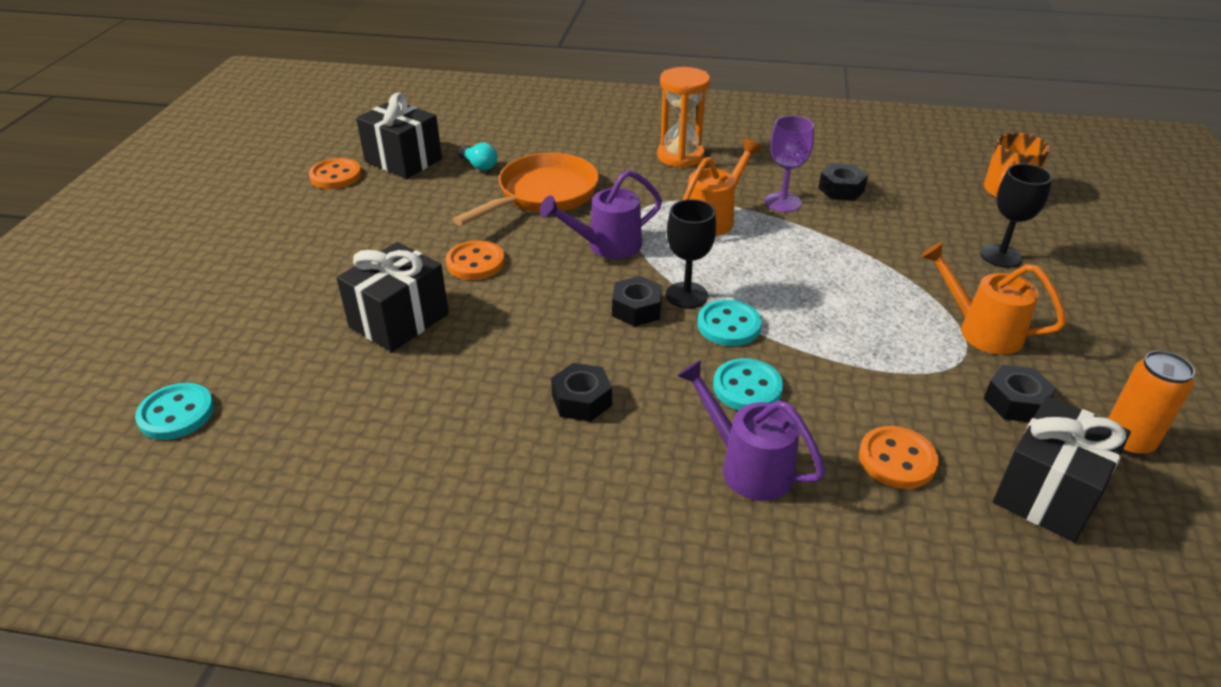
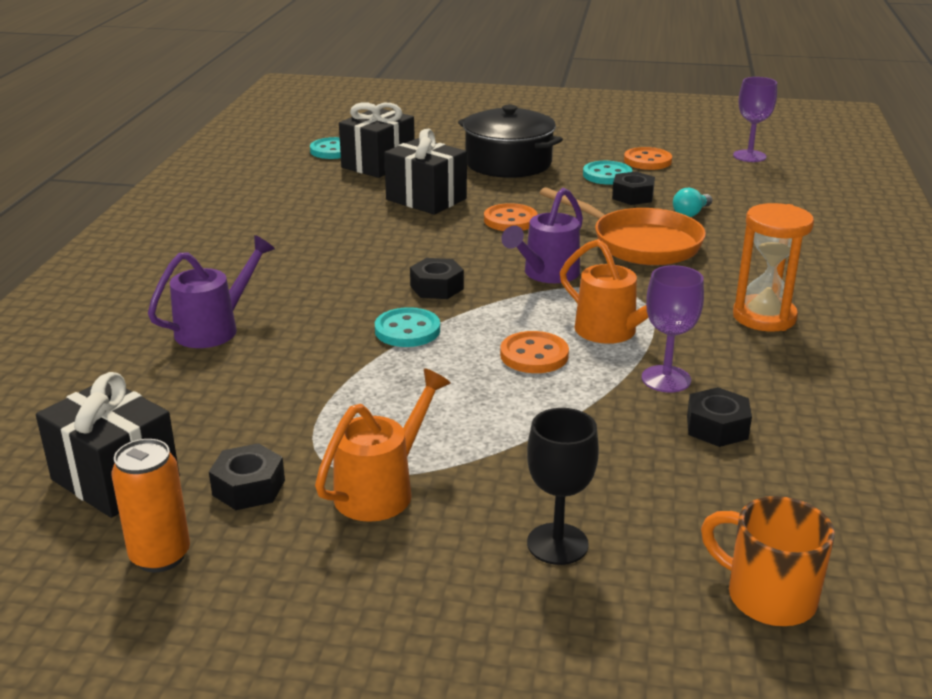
camera: 90 degrees right, 10 degrees down
black gift [356,93,442,179] -> black gift moved to [339,102,415,178]
purple watering can [540,170,662,259] -> purple watering can turned 120 degrees counterclockwise [502,188,583,283]
black nut [551,363,612,422] -> black nut moved to [612,172,655,205]
black goblet [666,199,716,308] -> none
turquoise button [713,358,783,410] -> turquoise button moved to [583,161,633,185]
orange button [859,426,939,489] -> orange button moved to [500,331,569,373]
none -> black pot [458,105,563,178]
none -> purple goblet [733,77,777,162]

